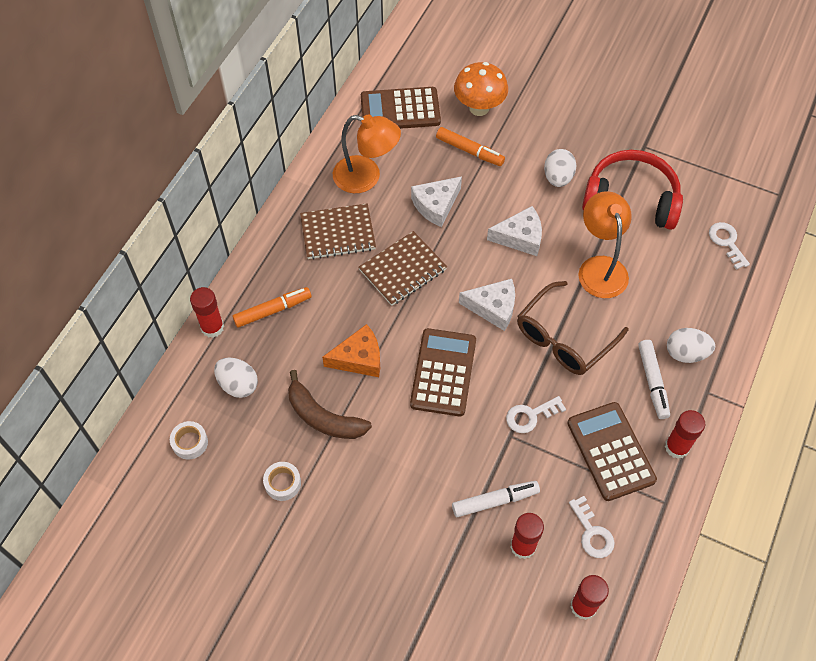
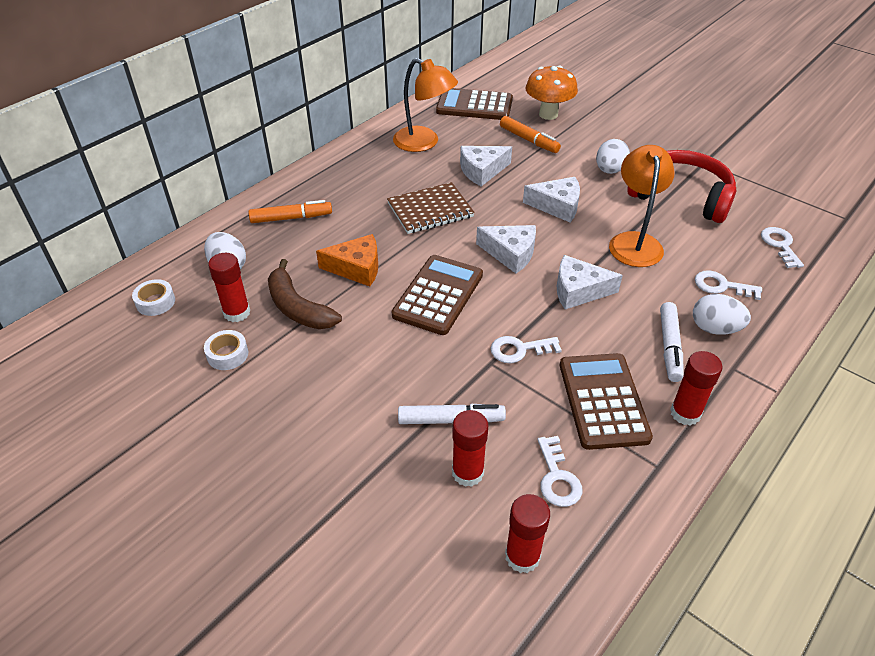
camera: 15 degrees right, 15 degrees down
red glue stick [190,287,224,338] -> red glue stick moved to [208,253,250,322]
brown notebook [300,203,376,260] -> none
brown glasses [517,281,628,375] -> white cheese [557,255,623,309]
none -> white key [695,270,762,300]

